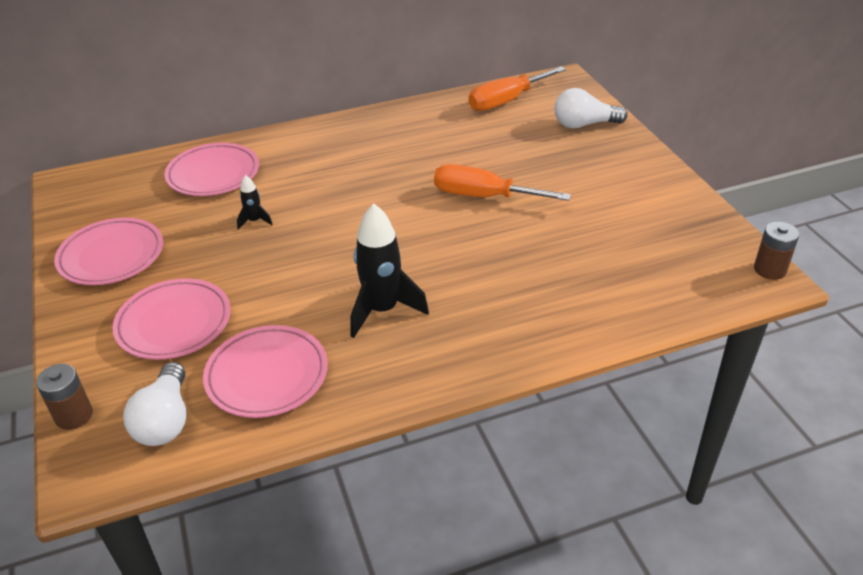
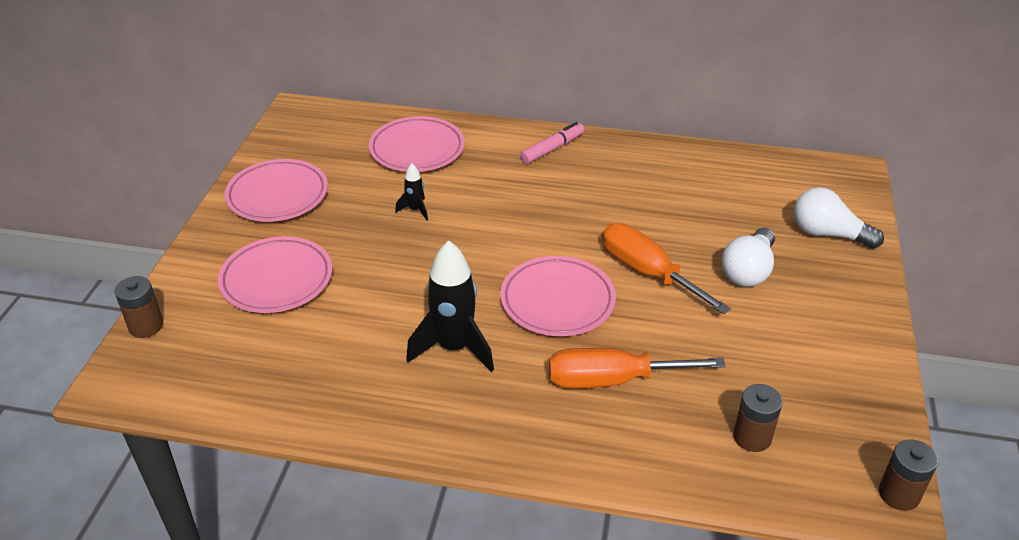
camera: 30 degrees right, 0 degrees up
white light bulb [123,362,186,446] -> white light bulb moved to [721,228,775,287]
pink plate [203,325,328,418] -> pink plate moved to [500,256,616,336]
orange screwdriver [469,66,566,111] -> orange screwdriver moved to [549,348,726,388]
none -> pink marker [520,122,584,164]
none -> brown battery [733,384,783,452]

